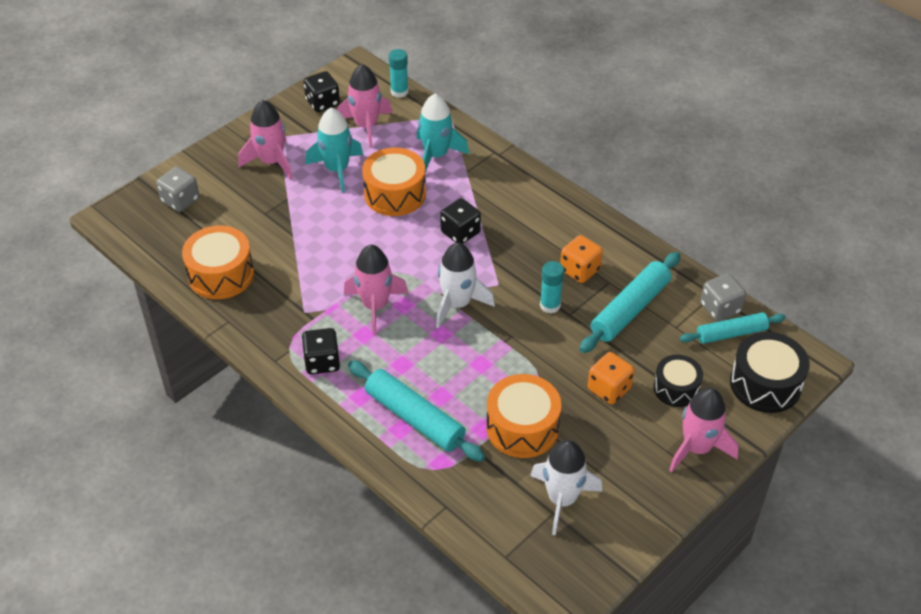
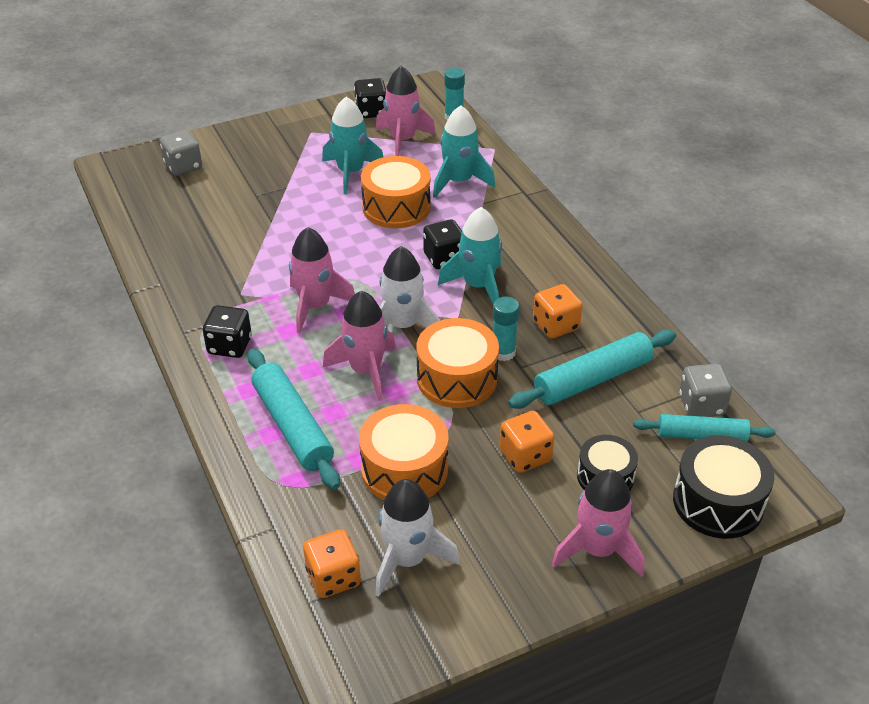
camera: 20 degrees right, 5 degrees down
orange drum [182,226,254,299] -> orange drum moved to [416,318,499,408]
pink rocket [239,100,293,180] -> pink rocket moved to [323,291,396,401]
none -> orange dice [303,529,361,598]
none -> turquoise rocket [438,207,502,304]

